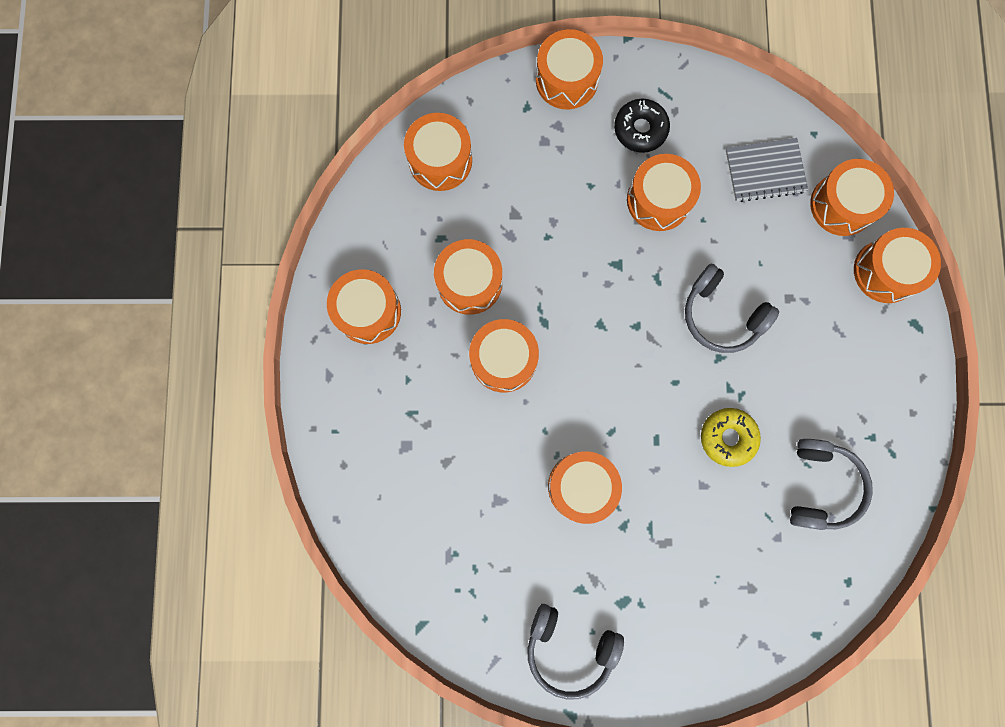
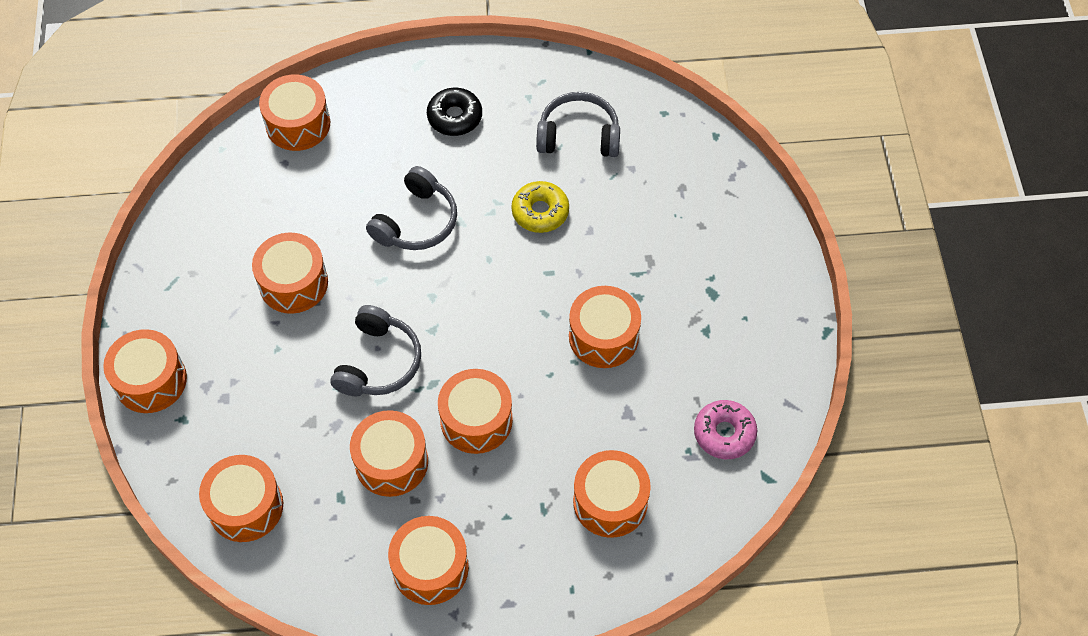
camera: 95 degrees left, 20 degrees down
grey headphones [527,604,624,700] -> grey headphones moved to [331,305,421,396]
black donut [614,99,670,153] -> black donut moved to [427,88,482,136]
grey notebook [726,138,808,202] -> none
orange drum [854,228,941,303] -> orange drum moved to [573,450,651,538]
none -> pink donut [694,400,757,459]

